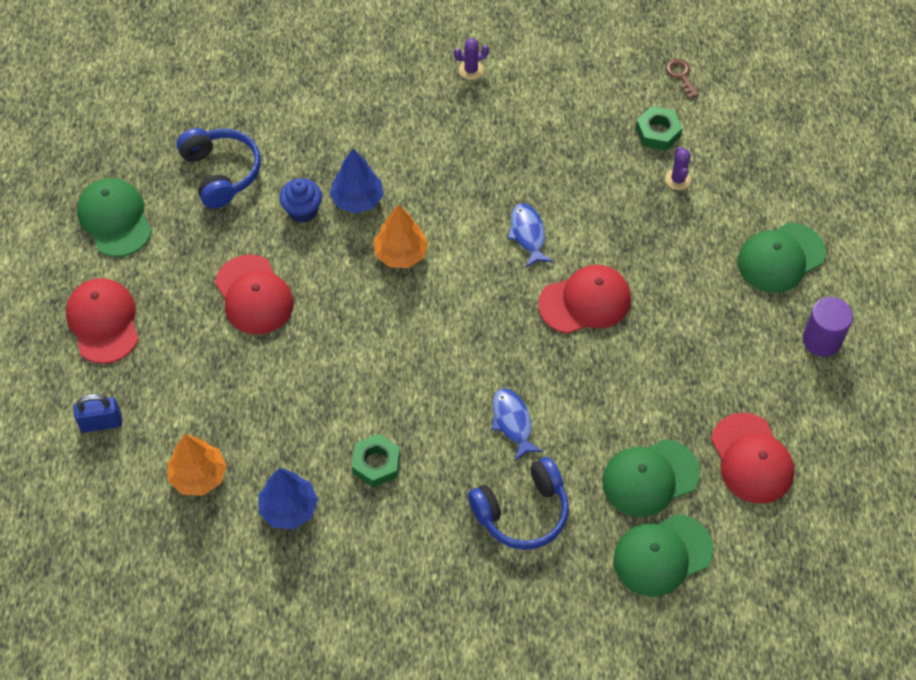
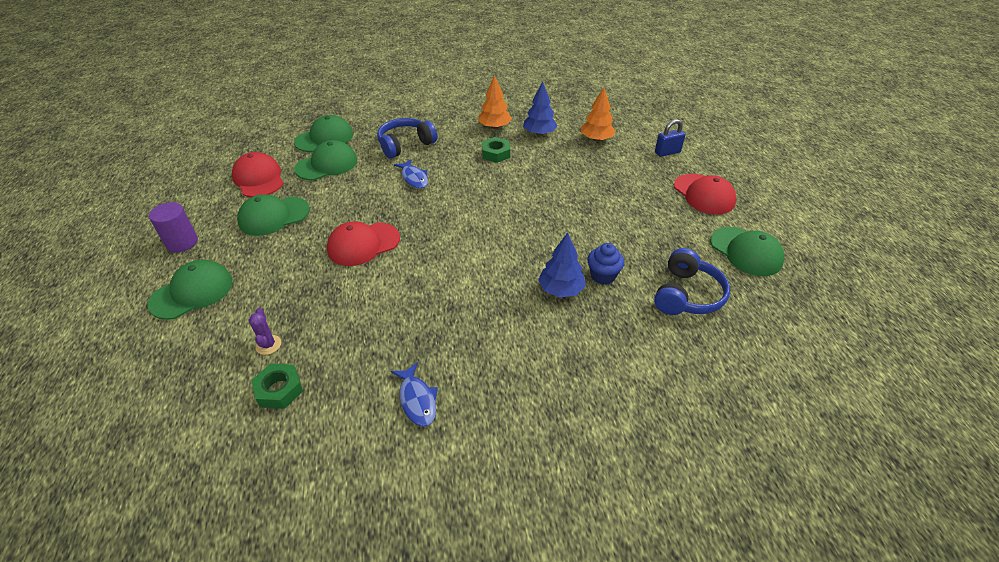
camera: 170 degrees right, 15 degrees down
blue headphones [177,128,261,209] -> blue headphones turned 120 degrees counterclockwise [654,248,730,315]
red cap [215,254,294,335] -> none
orange tree [373,204,428,268] -> orange tree moved to [478,75,512,129]
purple cactus [454,38,489,80] -> none
blue fish [507,203,553,267] -> blue fish moved to [391,362,438,427]
brown key [665,59,699,99] -> none
none -> green cap [237,194,310,236]

